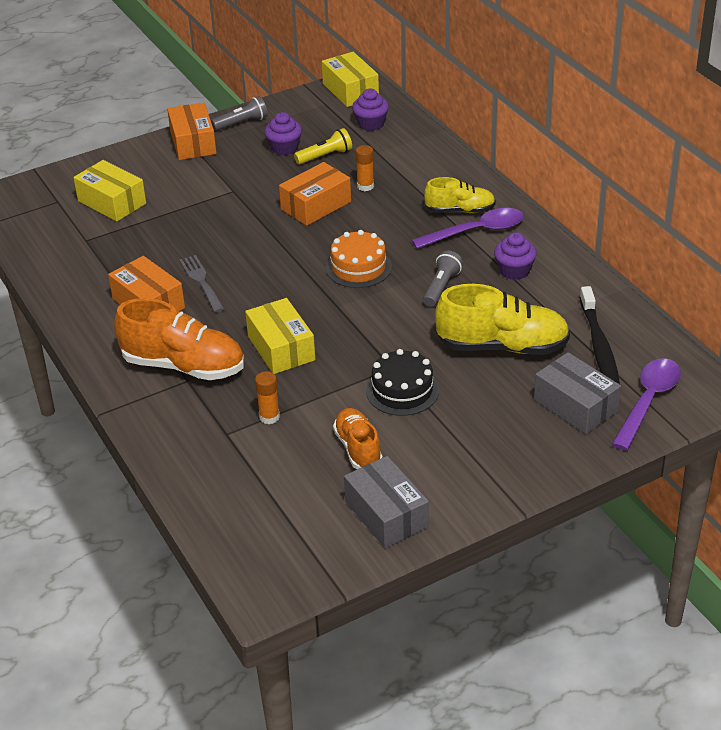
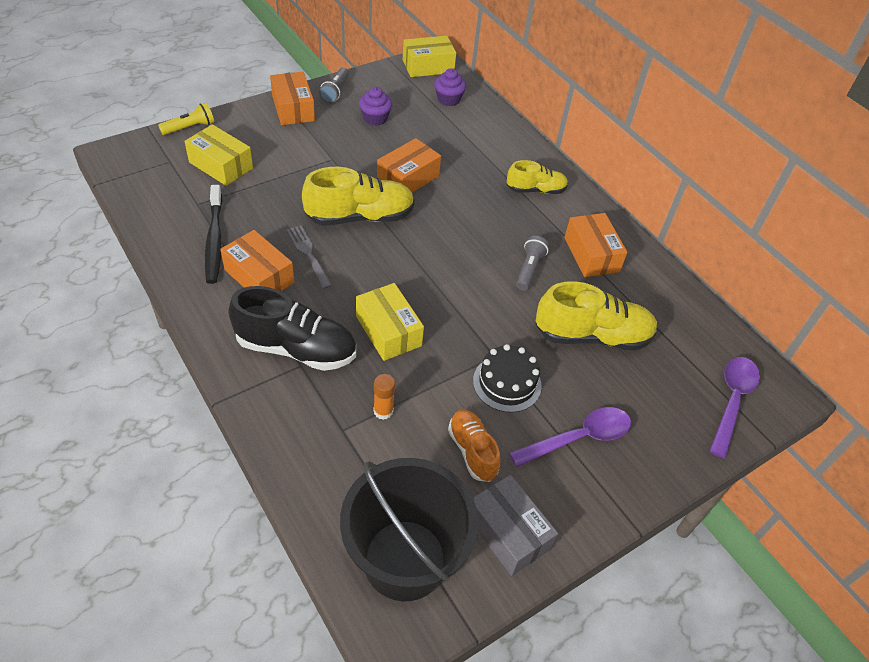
camera: 10 degrees left, 10 degrees up
orange shoe [114,298,244,380] -> black shoe [228,286,356,371]
grey flashlight [211,96,268,131] -> grey flashlight turned 135 degrees clockwise [319,68,349,103]
yellow flashlight [294,128,352,164] -> yellow flashlight moved to [158,103,214,135]
yellow box [322,52,379,107] -> yellow box turned 75 degrees counterclockwise [403,36,456,77]
orange cake [326,230,392,288] -> none
orange glue stick [355,145,374,191] -> none
purple spoon [412,208,524,249] -> purple spoon moved to [509,407,631,467]
purple cupcake [494,232,537,280] -> orange box [564,213,628,277]
grey box [534,352,621,434] -> none
black toothbrush [580,286,620,384] -> black toothbrush moved to [205,185,223,284]
none -> yellow shoe [302,167,415,226]
none -> black bucket [340,458,479,601]

